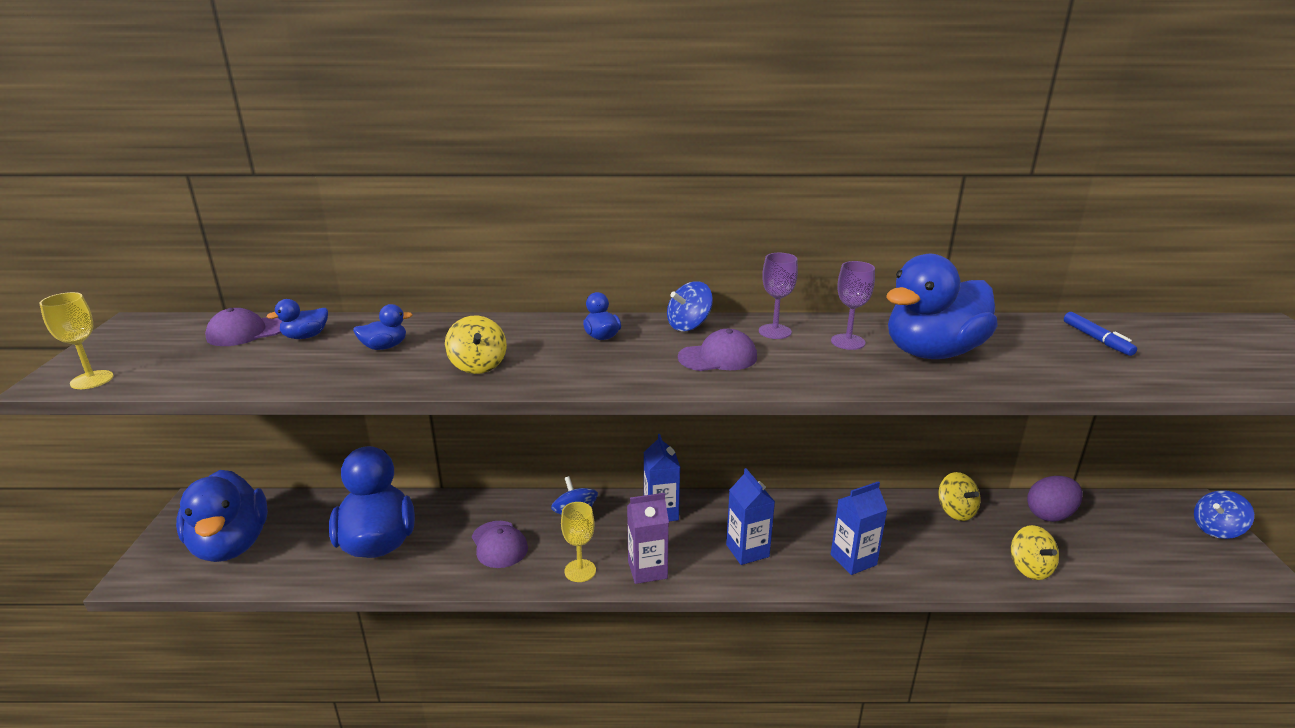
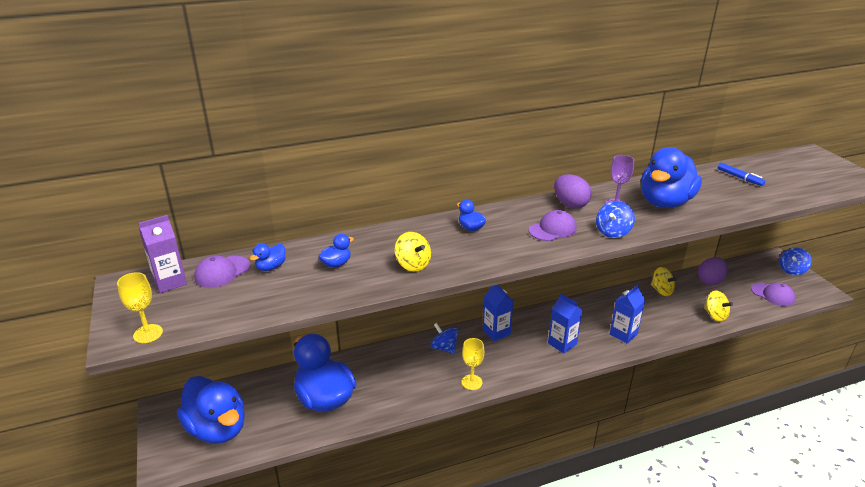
camera: 20 degrees left, 5 degrees up
purple cap [472,521,528,568] -> purple cap moved to [751,283,795,306]
purple carton [627,493,669,584] -> purple carton moved to [138,215,187,293]
blue spinning top [667,281,713,331] -> blue spinning top moved to [596,201,635,238]
purple goblet [759,253,798,339] -> purple egg [554,174,591,209]

